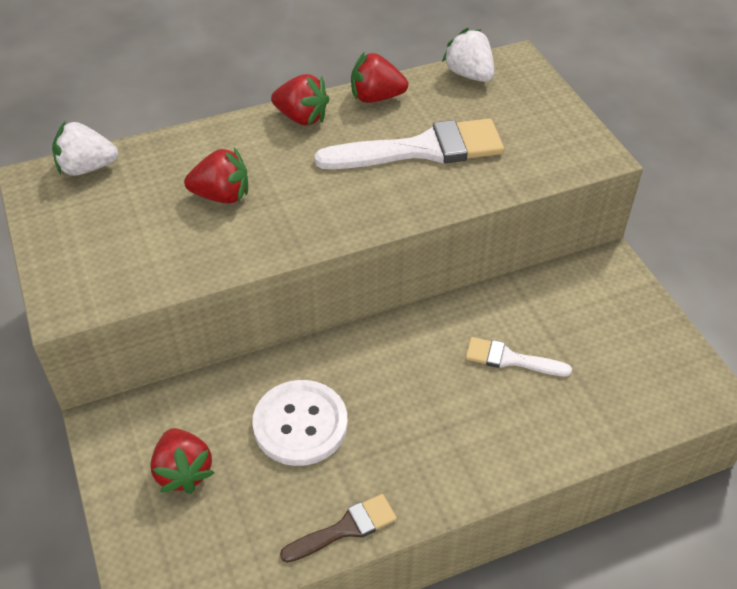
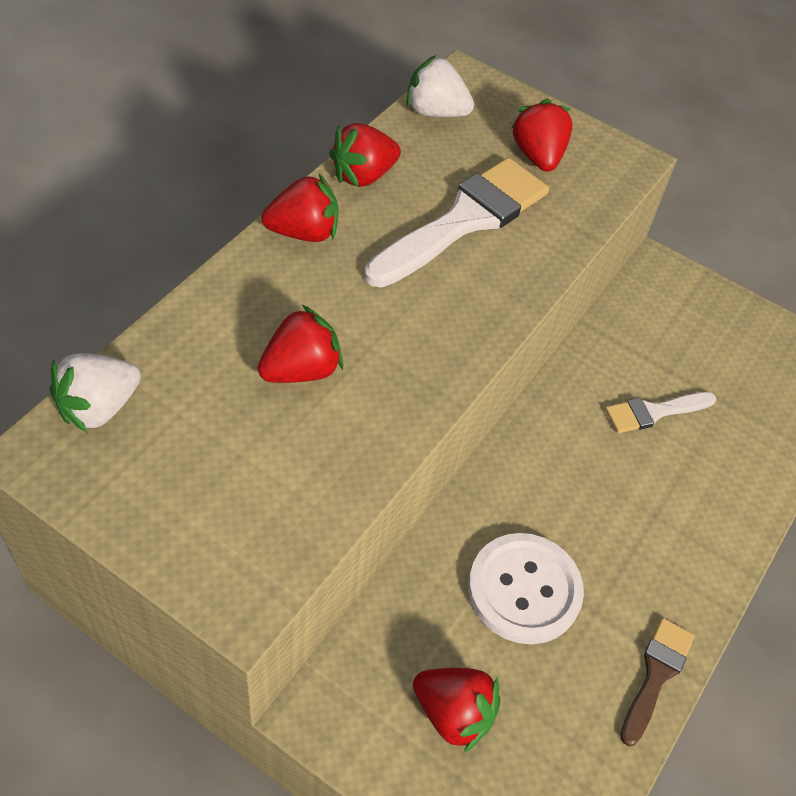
camera: 40 degrees left, 5 degrees up
none -> red strawberry [511,99,573,172]

